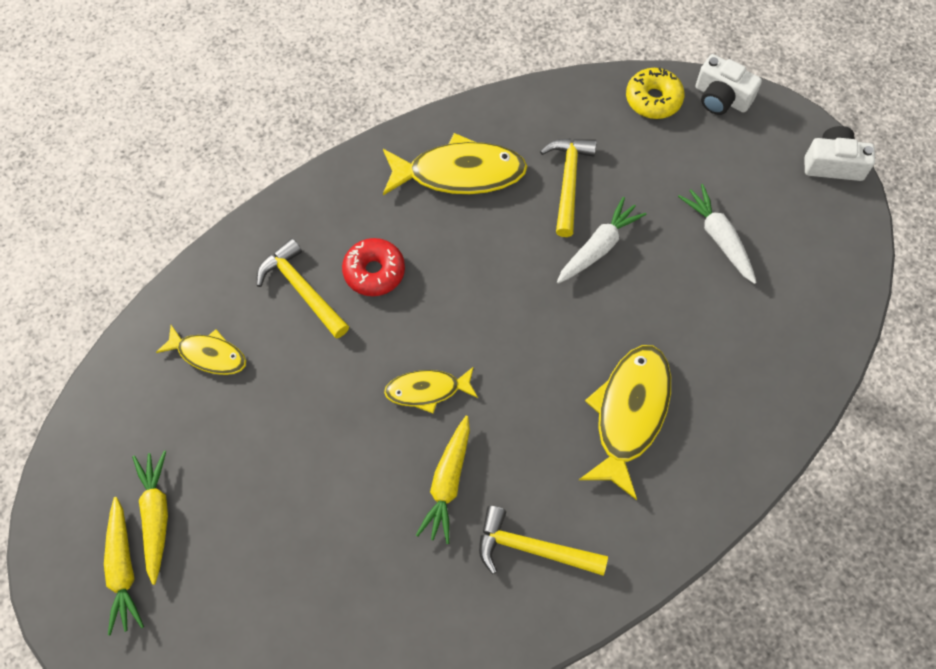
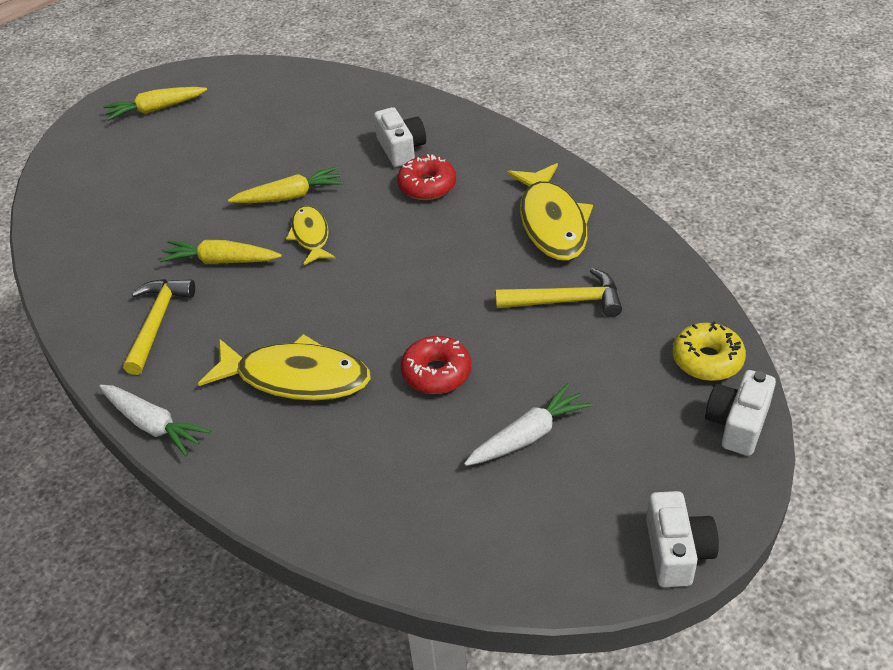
camera: 85 degrees right, 20 degrees down
yellow carrot [132,451,168,585] -> yellow carrot moved to [228,167,343,203]
yellow fish [156,325,246,375] -> none
yellow hammer [257,238,349,338] -> white camera [374,107,426,167]
white carrot [557,197,647,284] -> white carrot moved to [99,385,211,456]
none -> red donut [401,336,471,394]

